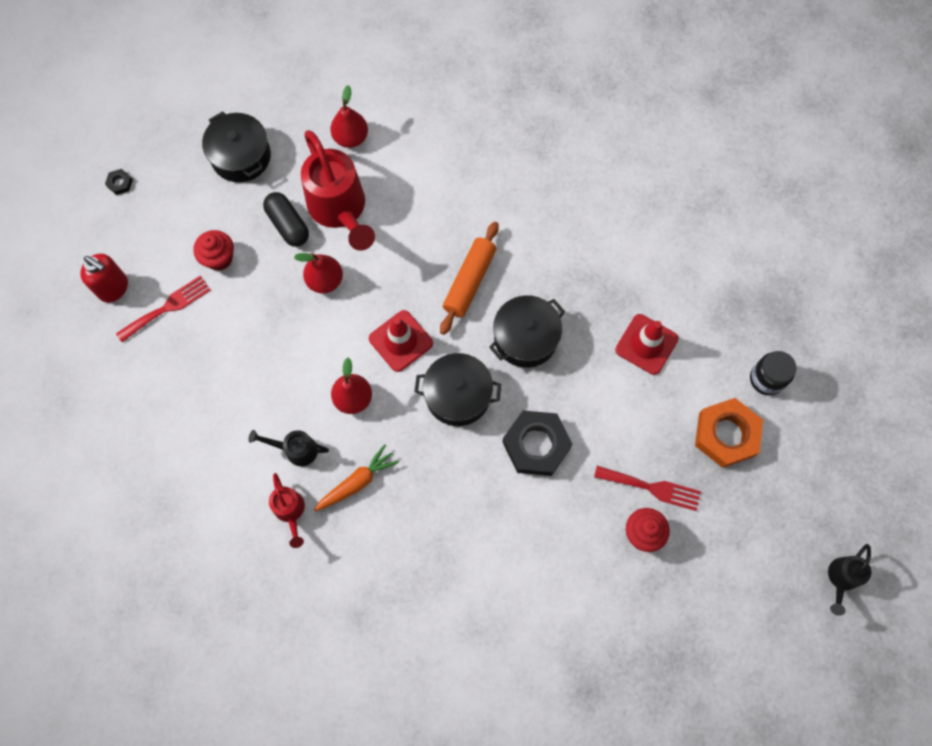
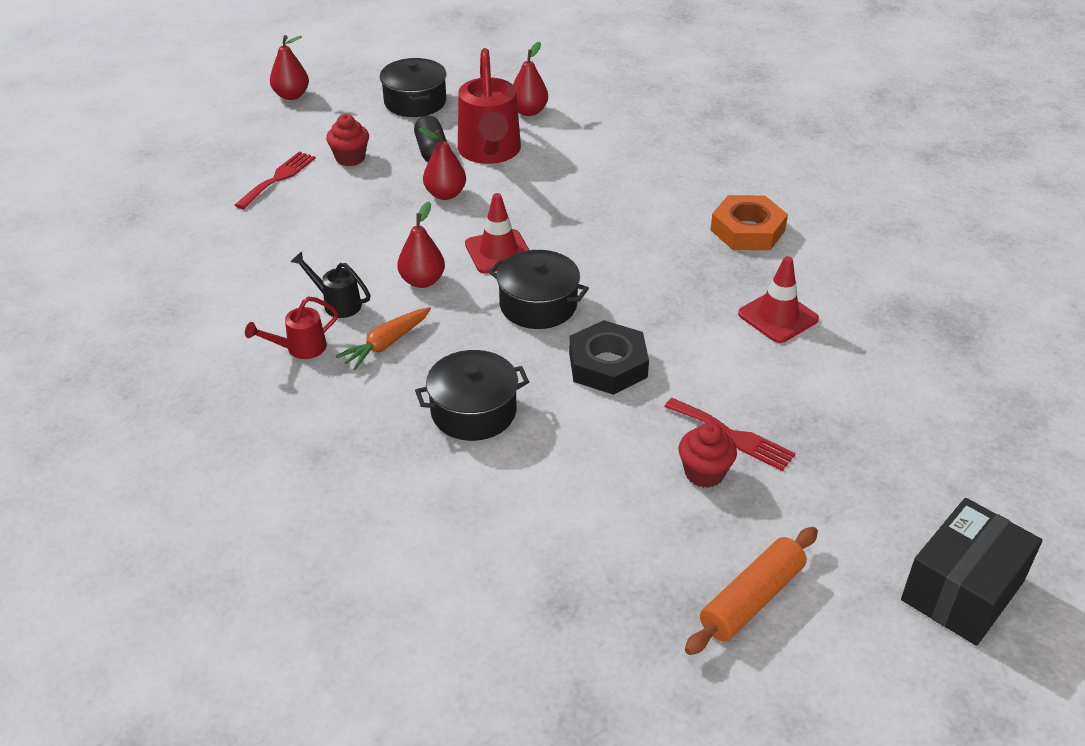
camera: 20 degrees right, 30 degrees down
red soap dispenser [80,254,128,302] -> none
black nut [105,169,133,195] -> red pear [270,35,309,100]
red fork [116,276,211,342] -> red fork turned 45 degrees counterclockwise [235,151,316,209]
red watering can [269,473,305,548] -> red watering can turned 60 degrees clockwise [245,296,338,359]
orange carrot [314,444,399,511] -> orange carrot turned 150 degrees clockwise [336,307,431,370]
orange rolling pin [440,222,499,335] -> orange rolling pin moved to [685,527,818,655]
black pot [489,295,565,368] -> black pot moved to [415,350,529,441]
orange nut [695,398,763,468] -> orange nut moved to [710,195,788,250]
black jar [750,351,797,395] -> none
black watering can [828,544,871,616] -> black box [901,498,1042,646]

